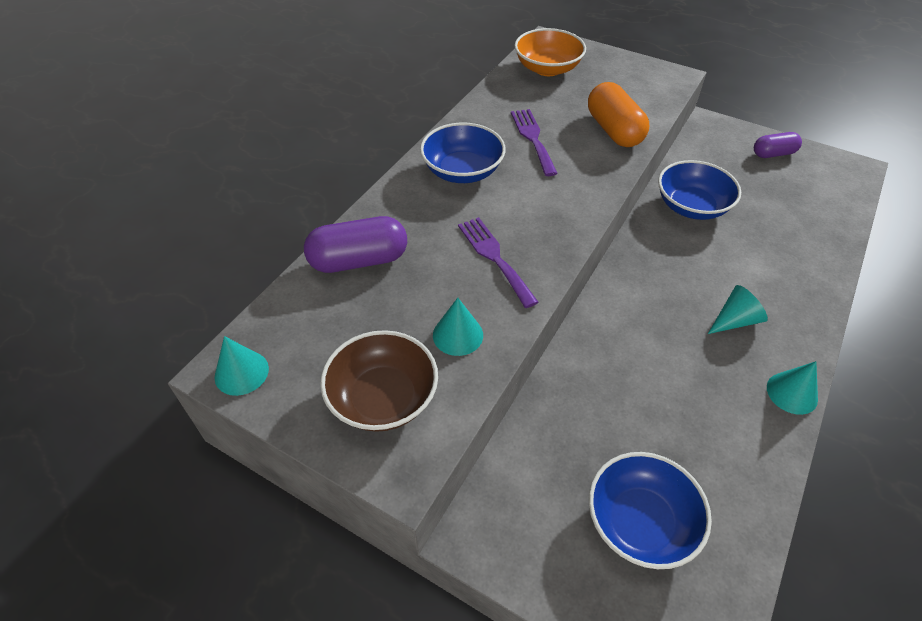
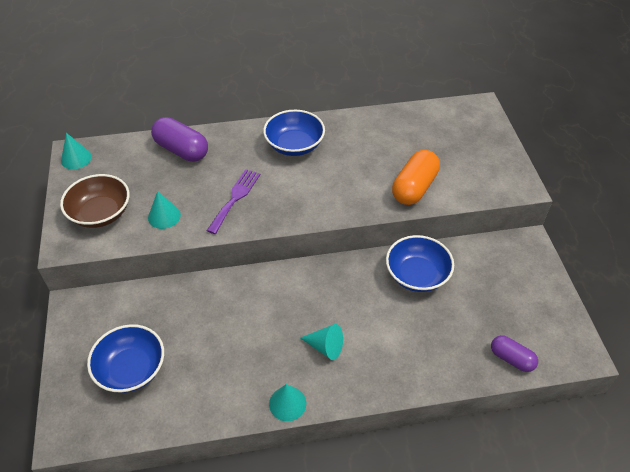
camera: 50 degrees right, 0 degrees up
purple fork [511,109,558,176] -> none
orange bowl [515,28,586,76] -> none
purple capsule [754,132,802,158] -> purple capsule moved to [491,335,538,372]

